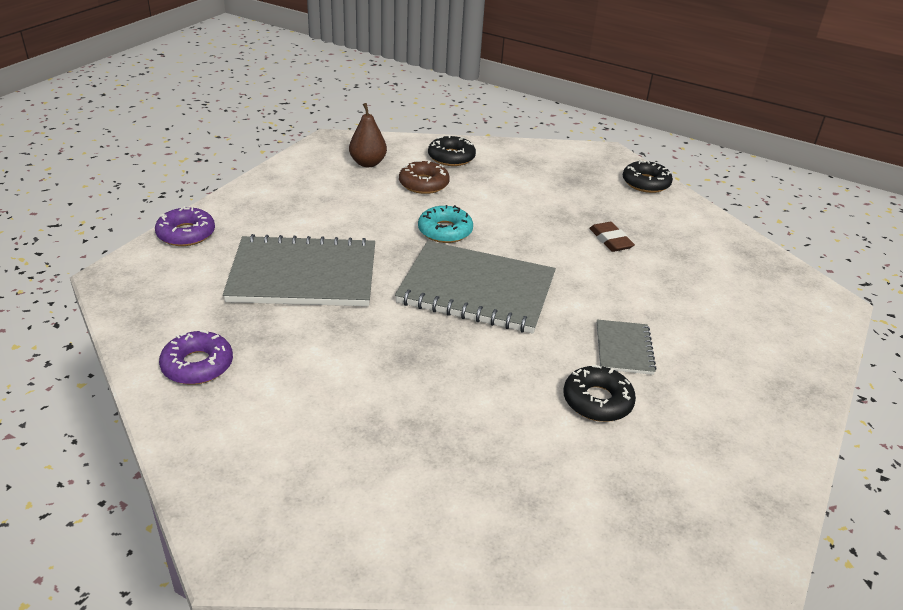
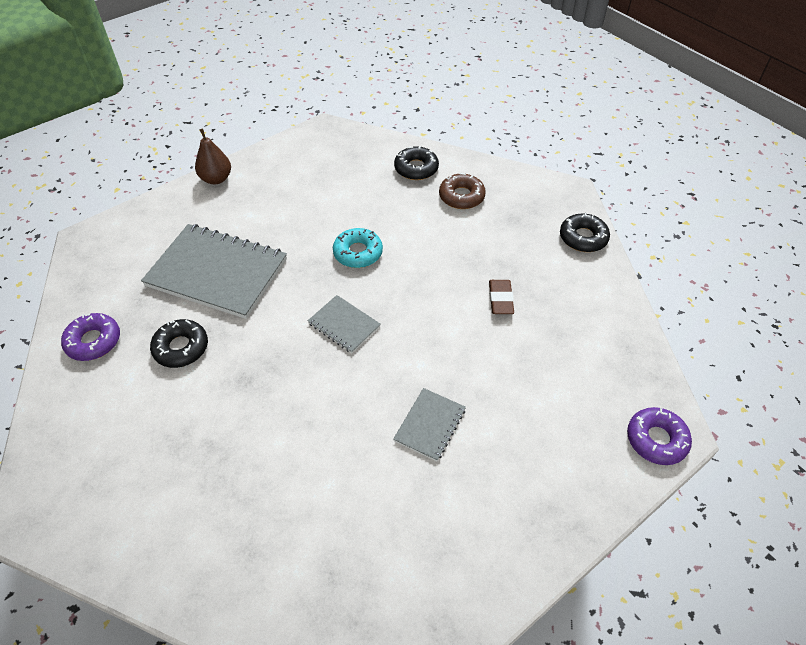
camera: 25 degrees right, 15 degrees up
purple donut [155,206,215,246] -> purple donut moved to [627,407,692,465]
brown pear [349,103,387,167] -> brown pear moved to [195,128,231,184]
grey notebook [395,241,556,334] -> grey notebook [308,295,381,353], size x0.48
brown donut [399,160,450,194] -> brown donut moved to [439,173,486,209]
black donut [563,365,636,422] -> black donut moved to [150,319,208,368]

